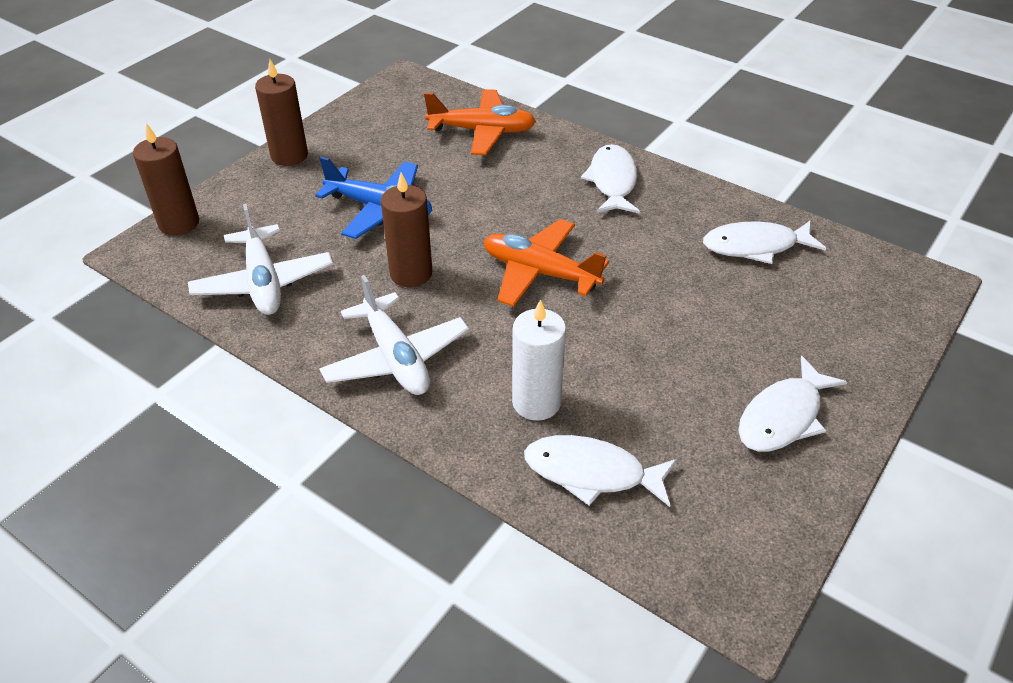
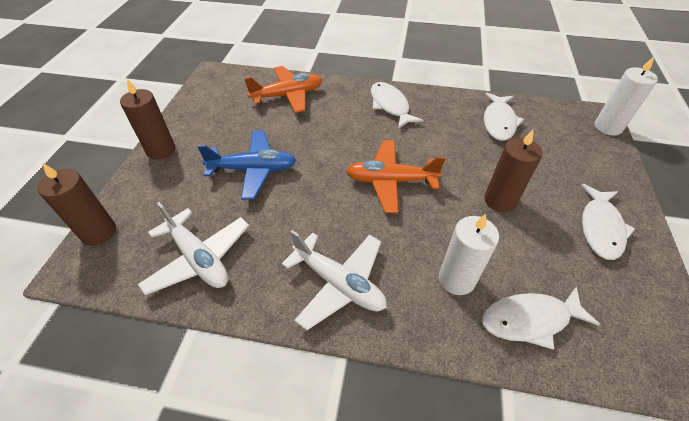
camera: 25 degrees left, 5 degrees up
brown candle [381,172,432,287] -> brown candle moved to [484,130,543,212]
white fish [703,221,826,264] -> white fish turned 45 degrees counterclockwise [484,93,524,141]
none -> white candle [594,57,658,136]

